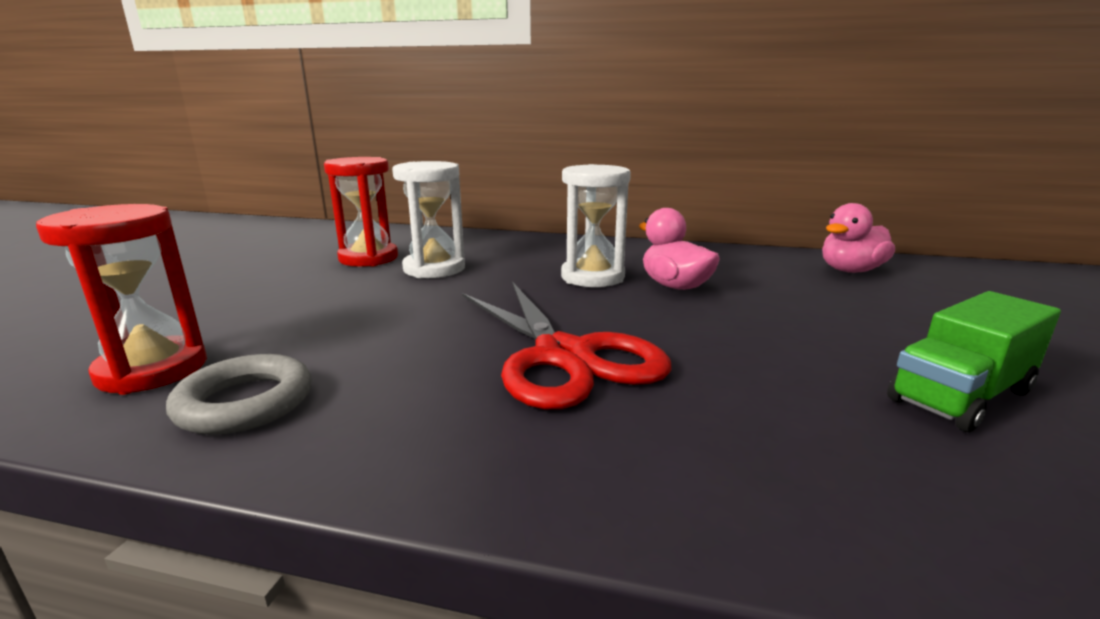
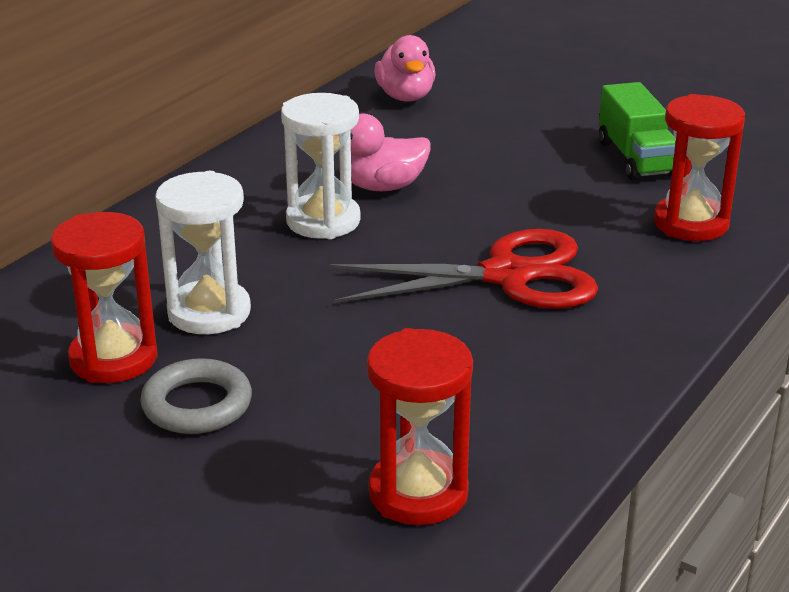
camera: 70 degrees left, 10 degrees up
grey ring [166,354,312,435] -> grey ring moved to [140,358,252,434]
none -> red hourglass [654,94,745,241]

